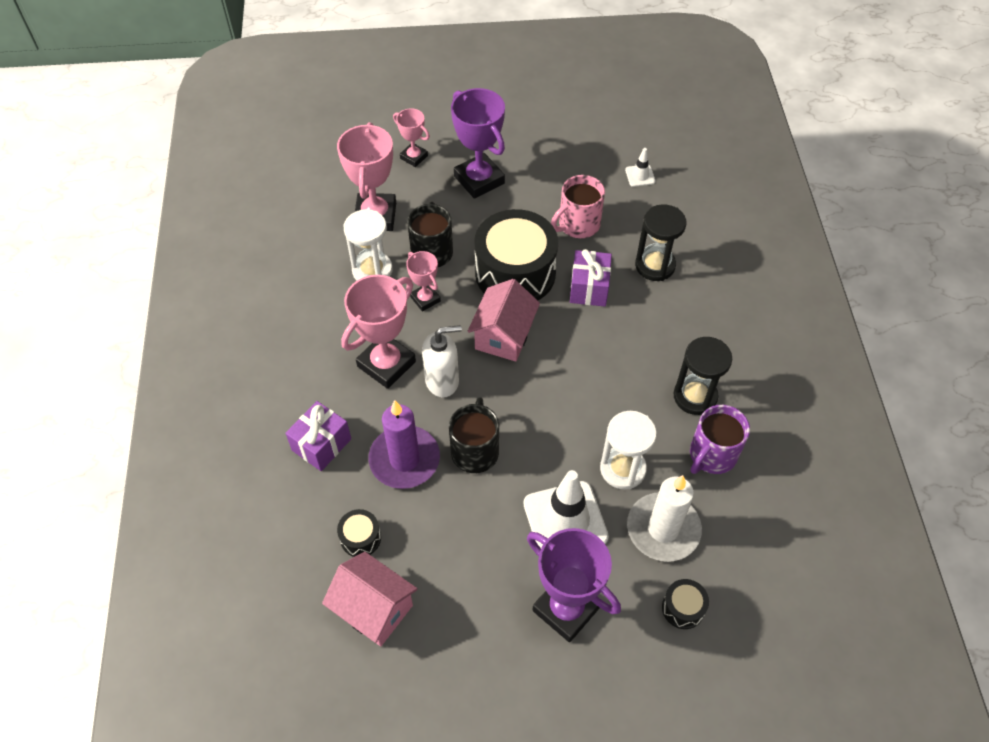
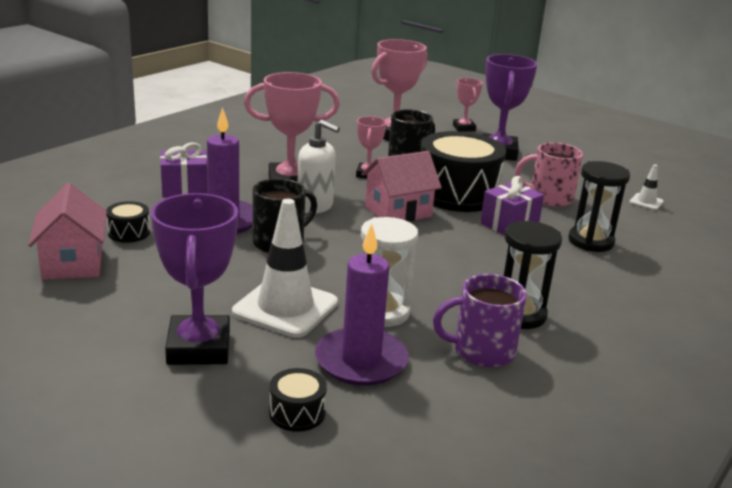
camera: 40 degrees right, 30 degrees down
white hourglass [344,209,393,281] -> none
white candle [627,475,702,562] -> purple candle [315,224,409,386]

